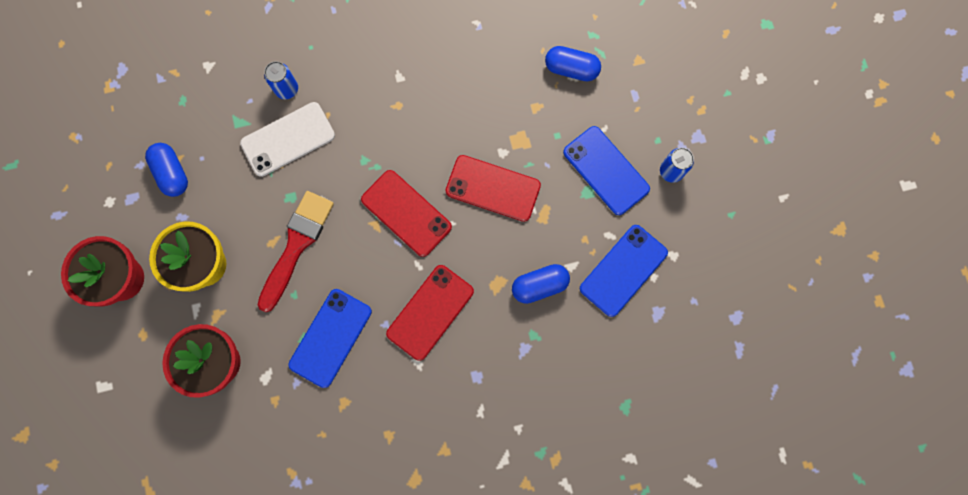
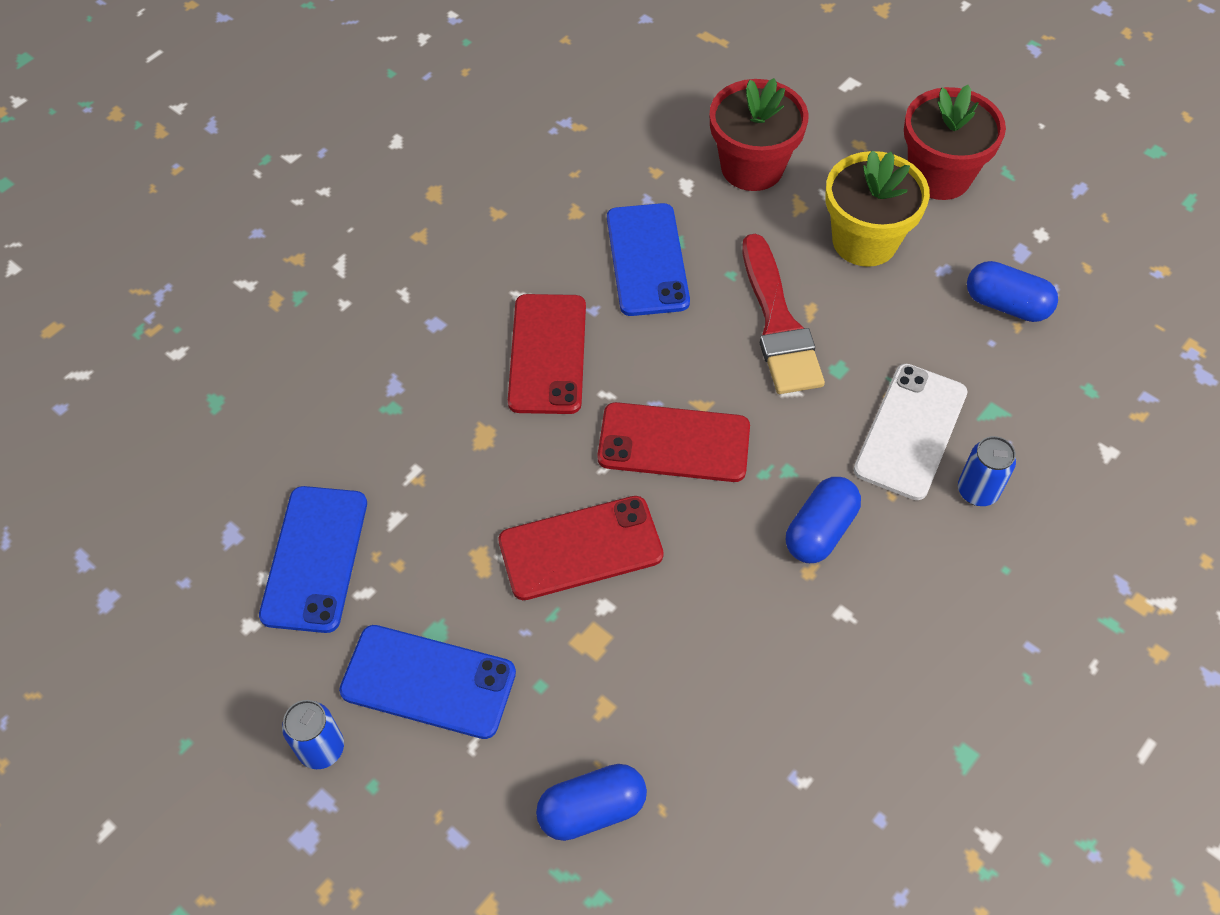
camera: 145 degrees right, 20 degrees down
blue capsule [512,264,570,304] -> blue capsule moved to [786,477,861,563]

